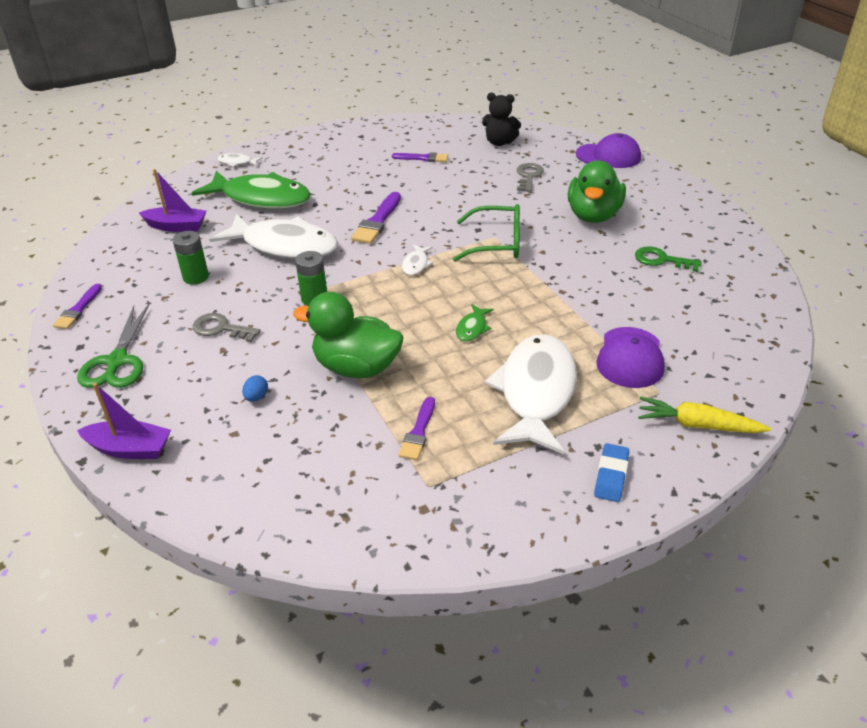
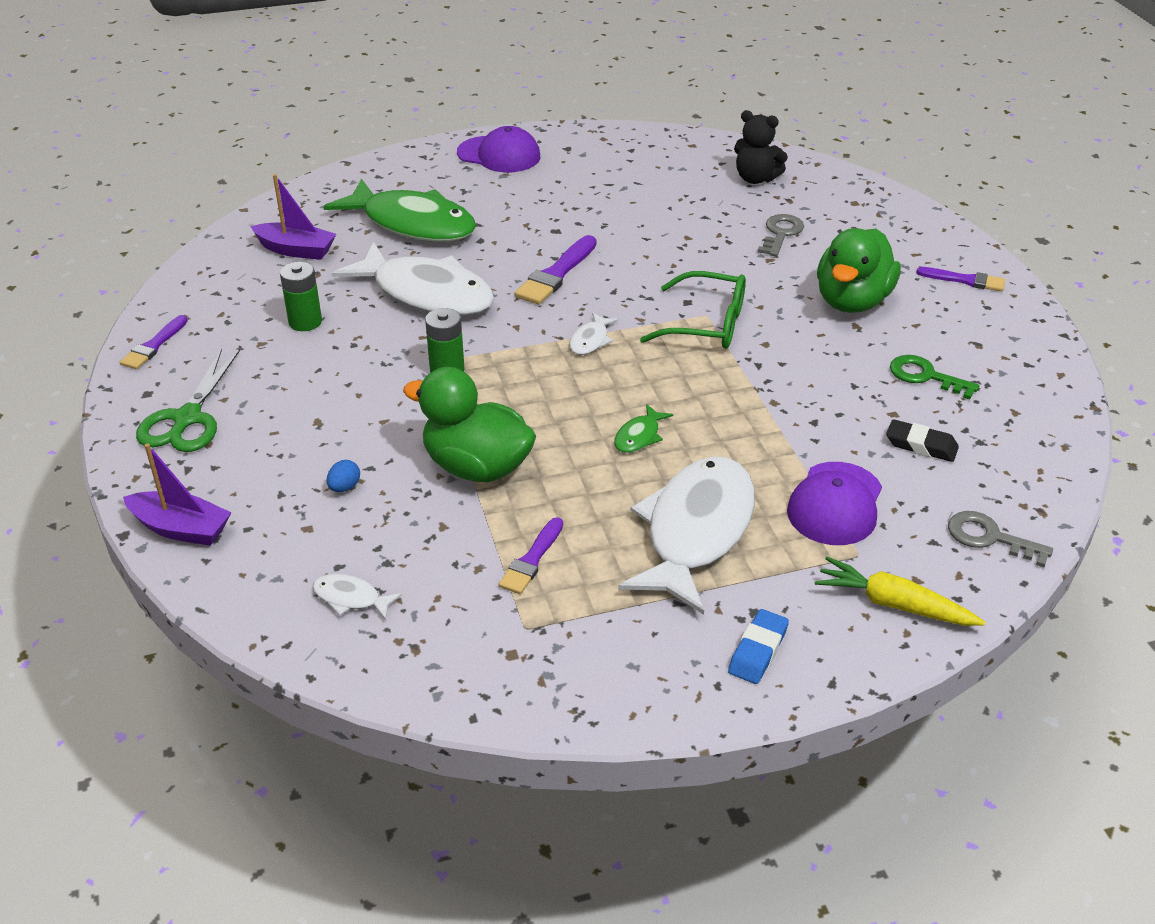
camera: 10 degrees right, 0 degrees up
grey key [193,313,261,342] -> grey key moved to [948,511,1053,567]
white fish [217,153,263,167] -> white fish moved to [312,574,402,620]
purple brush [392,152,448,162] -> purple brush moved to [916,267,1005,291]
purple cap [576,133,641,168] -> purple cap moved to [457,126,540,172]
none -> black eraser [886,419,959,462]

